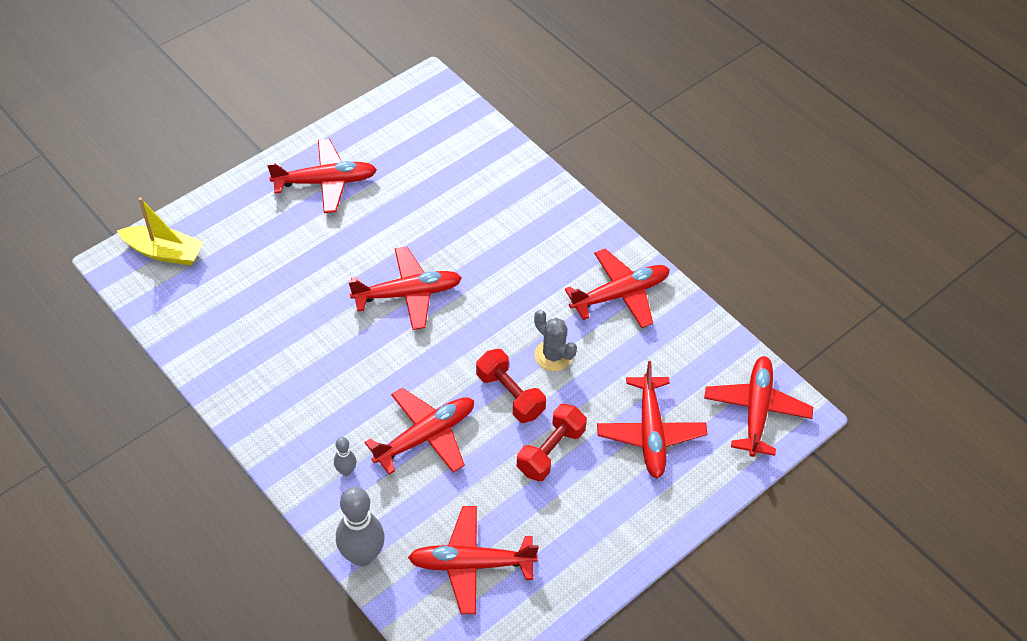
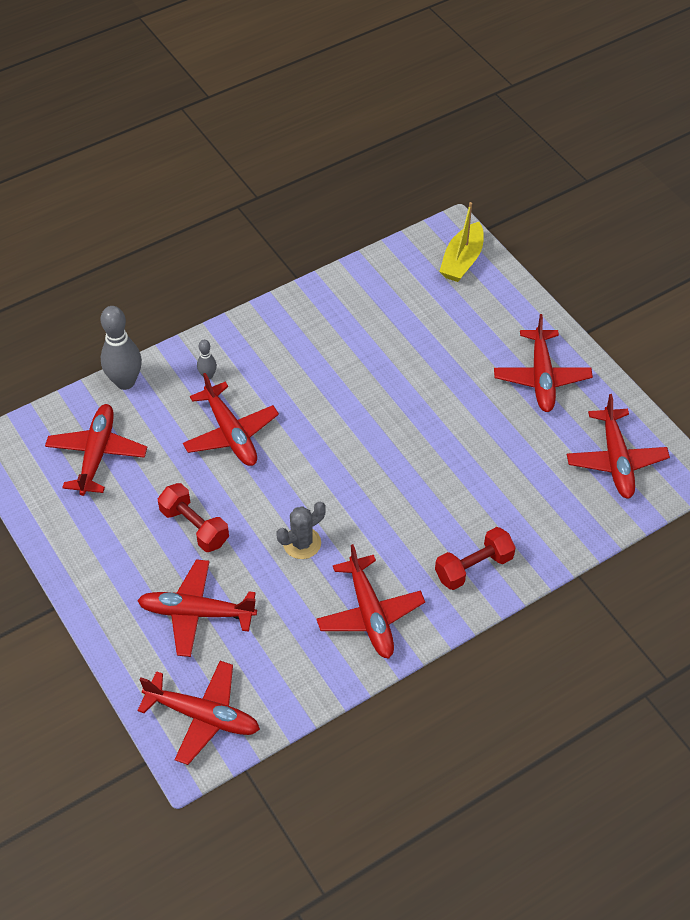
camera: 100 degrees right, 0 degrees up
red plane [348,246,462,330] -> red plane moved to [567,394,670,499]
red dumbbell [476,349,546,423] -> red dumbbell moved to [435,527,516,590]

